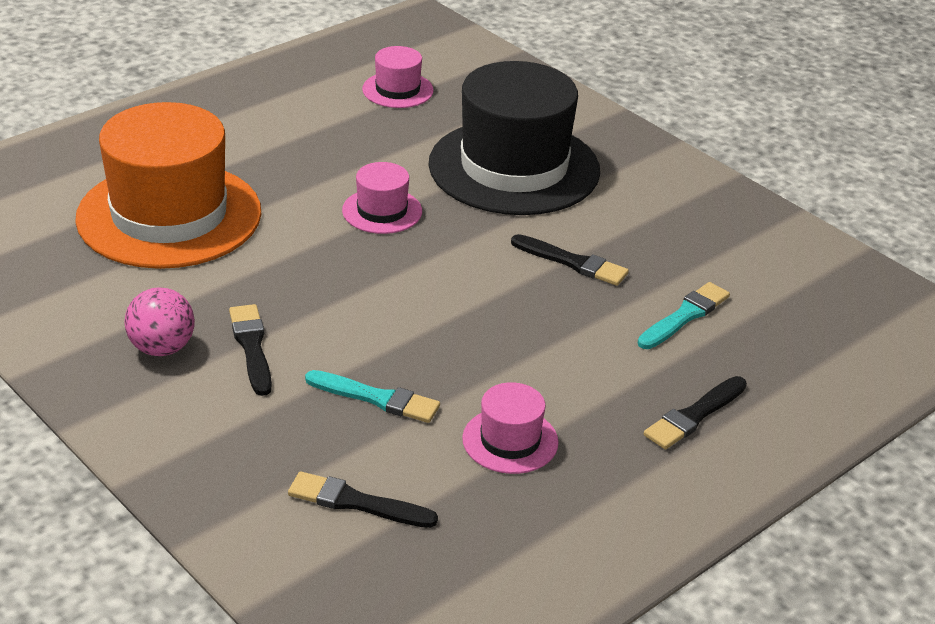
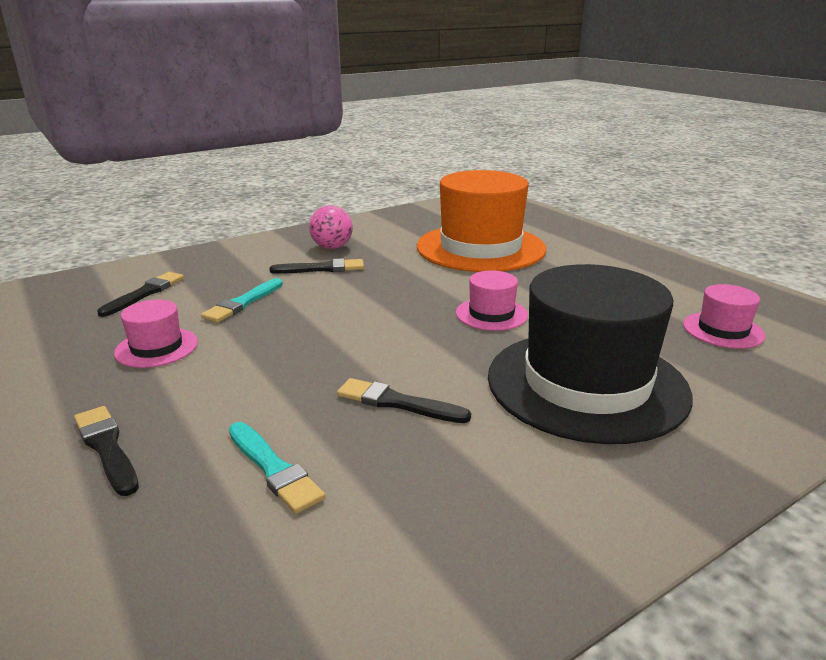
camera: 100 degrees right, 10 degrees down
black brush [511,234,629,286] -> black brush turned 75 degrees clockwise [337,378,471,423]

